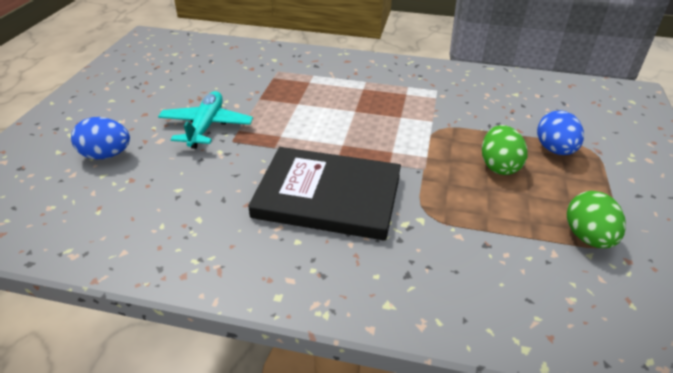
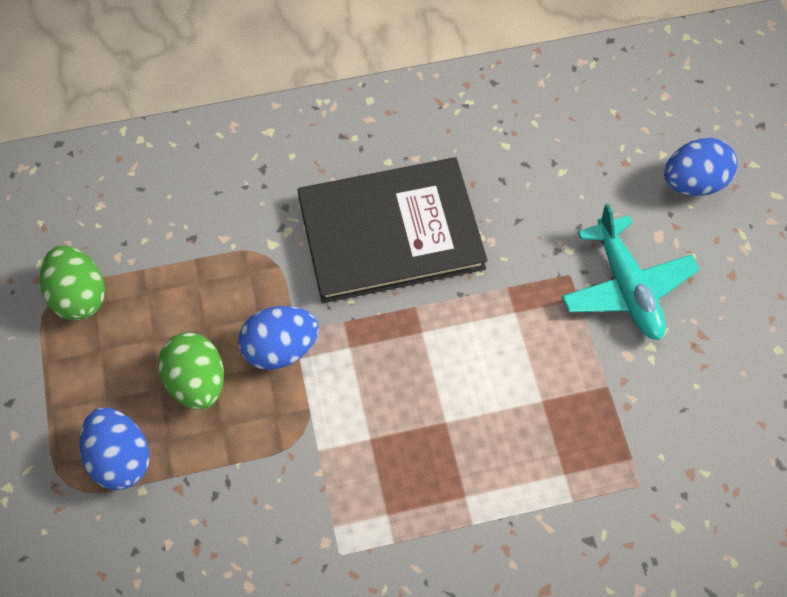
camera: 155 degrees right, 25 degrees up
none -> blue egg [238,306,319,370]

